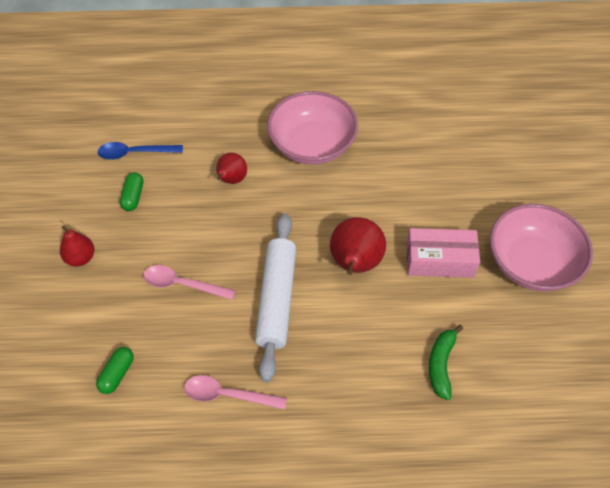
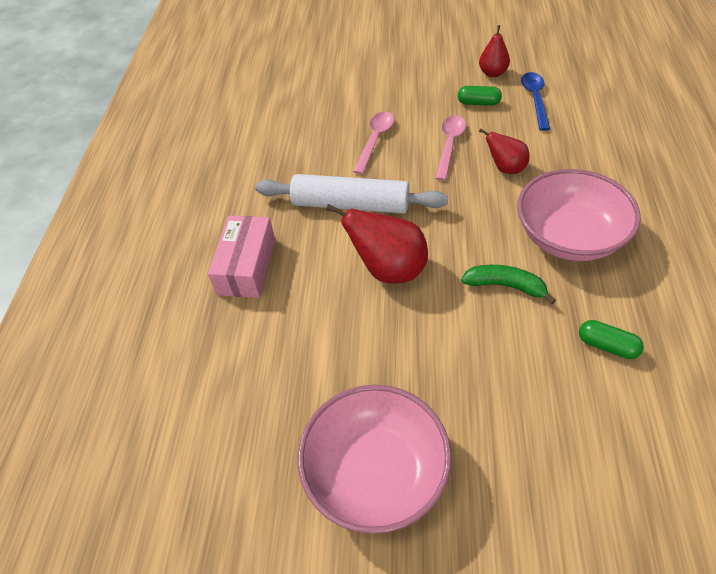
camera: 100 degrees right, 5 degrees down
red pear [60,226,94,266] -> red pear moved to [479,25,510,77]
green capsule [96,347,134,394] -> green capsule moved to [579,320,644,359]
pink spoon [184,375,287,410] -> pink spoon moved to [435,115,466,181]
pink box [406,228,480,278] -> pink box moved to [208,215,275,298]
green banana [429,325,463,400] -> green banana moved to [461,265,556,304]

